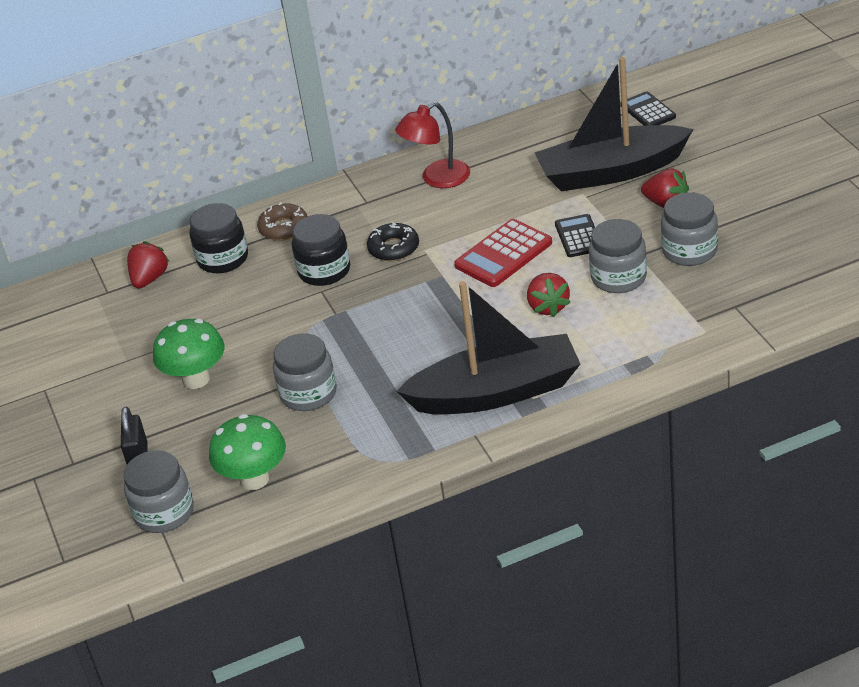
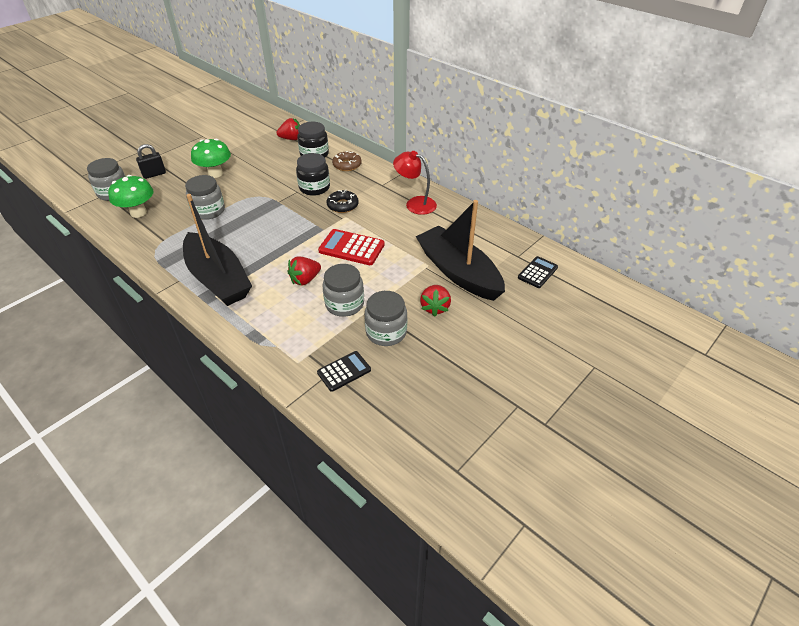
camera: 60 degrees right, 5 degrees up
black calculator [555,214,595,257] -> black calculator moved to [317,351,371,392]

